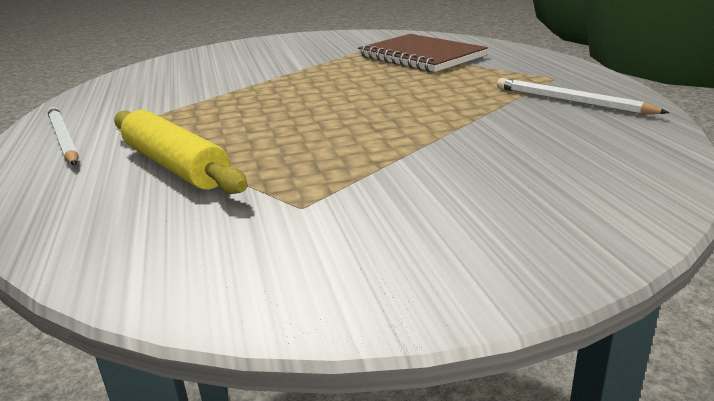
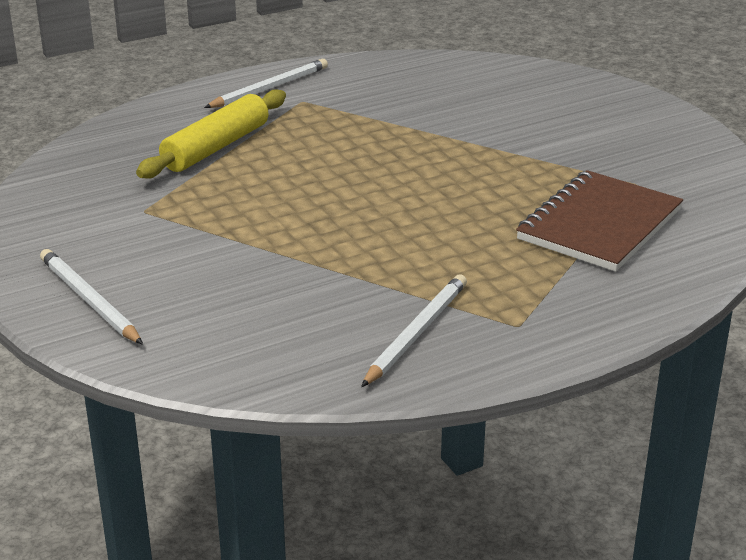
camera: 75 degrees right, 5 degrees up
none -> white pencil [40,249,143,345]

